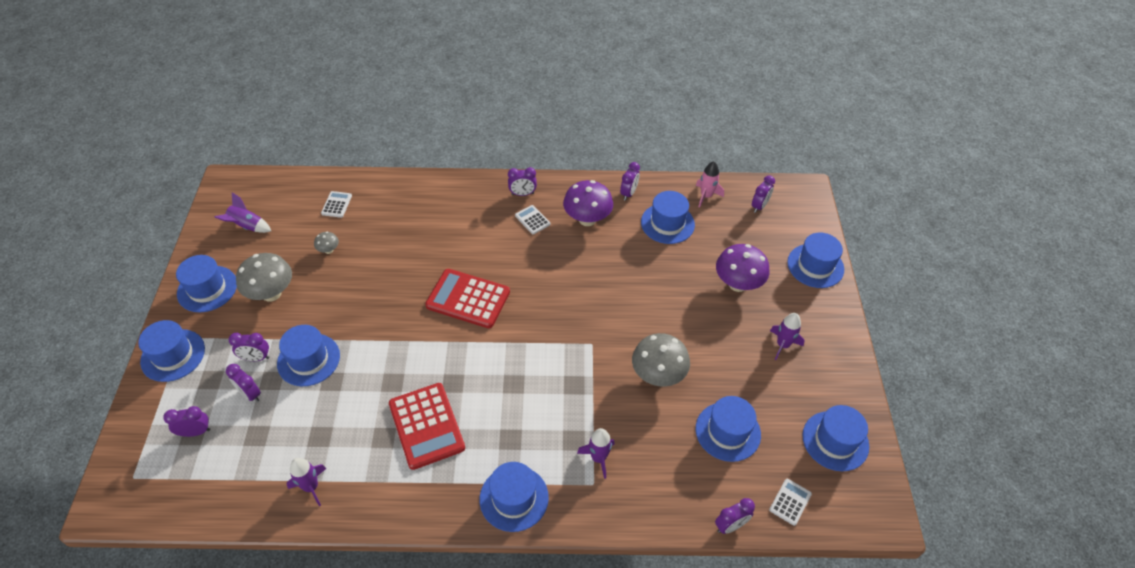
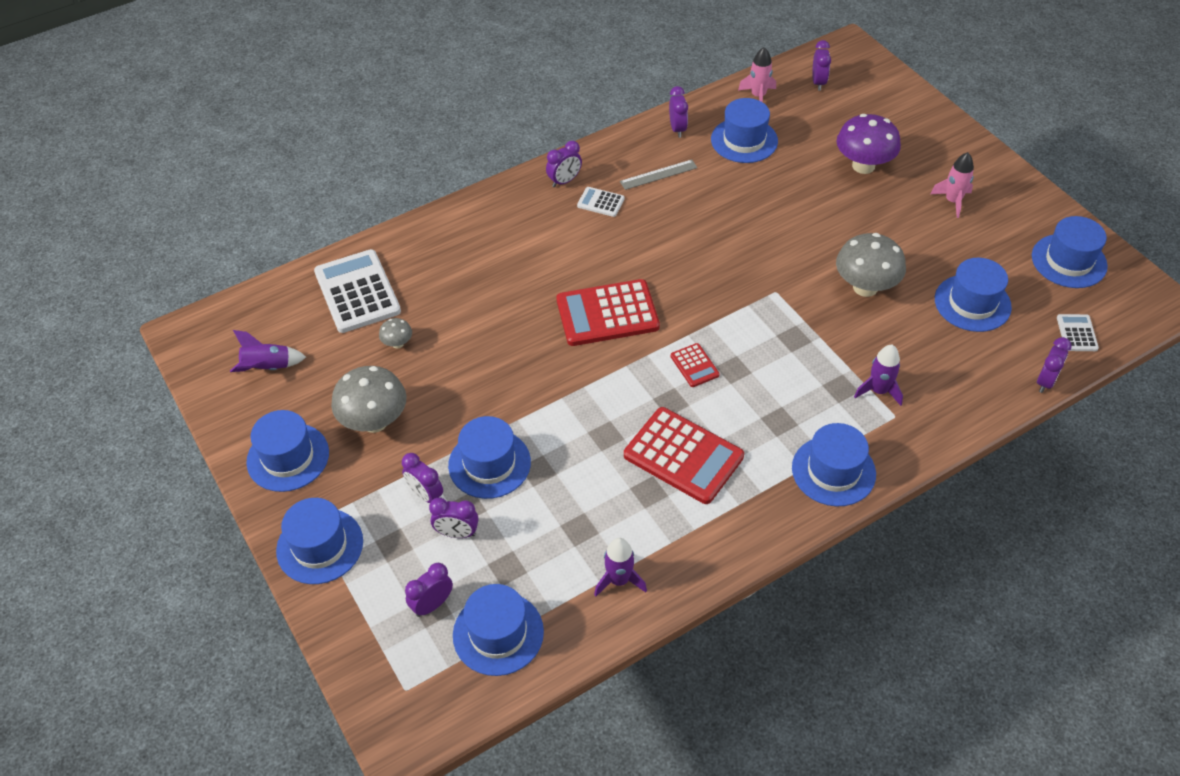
camera: 30 degrees left, 0 degrees up
purple clock [229,333,269,361] -> purple clock turned 75 degrees clockwise [402,453,443,503]
white calculator [321,191,352,218] -> white calculator [314,249,401,333], size x2.09
purple mushroom [563,180,613,226] -> grey ruler [620,159,698,190]
purple rocket [770,313,805,360] -> pink rocket [930,152,974,218]
blue hat [787,233,844,288] -> blue hat moved to [453,584,544,676]
none -> red calculator [671,343,720,387]

